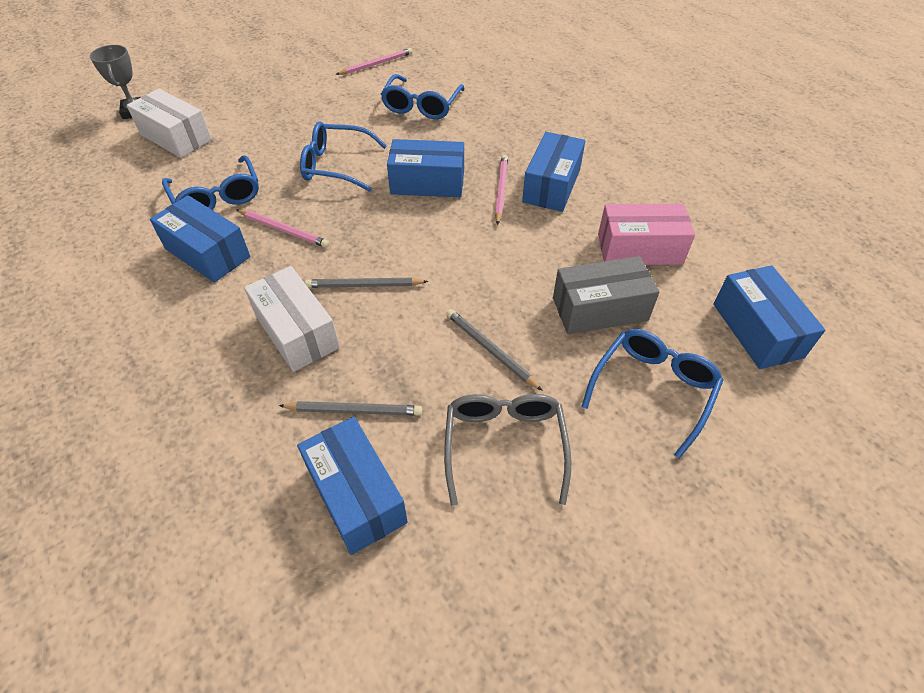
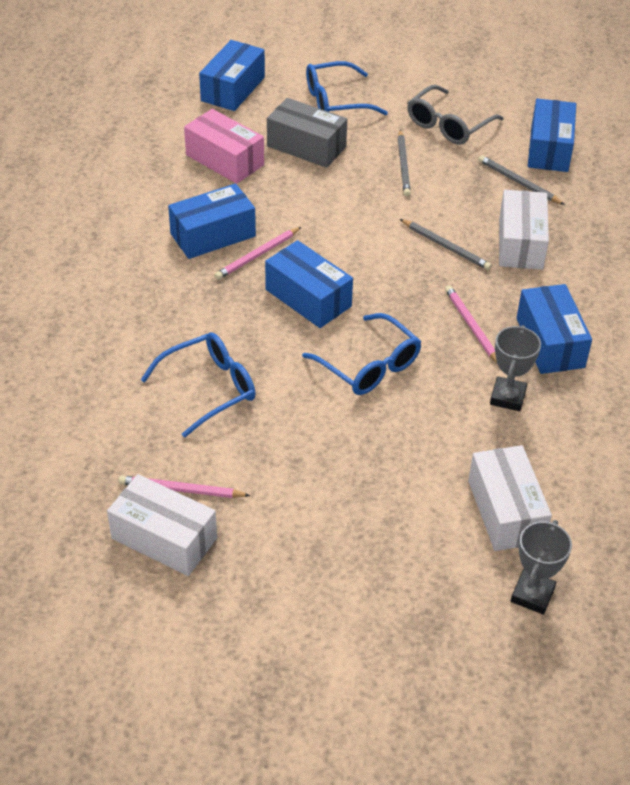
camera: 140 degrees left, 5 degrees down
blue glasses [162,155,259,210] -> grey trophy [490,325,541,411]
none -> white box [107,474,217,576]

